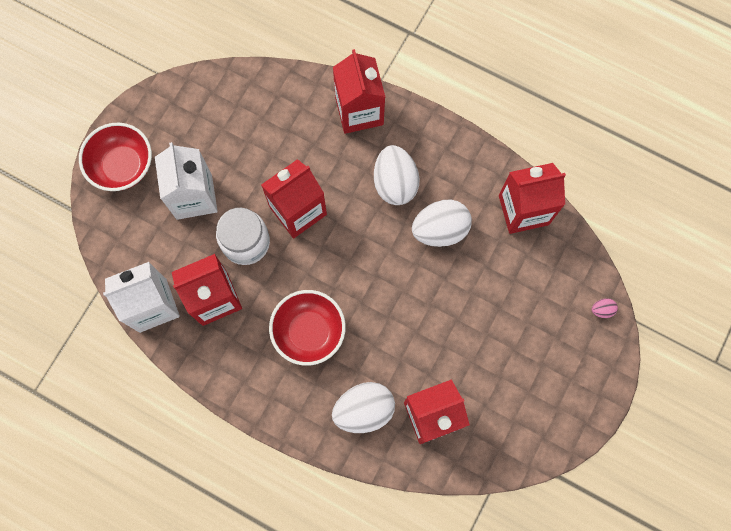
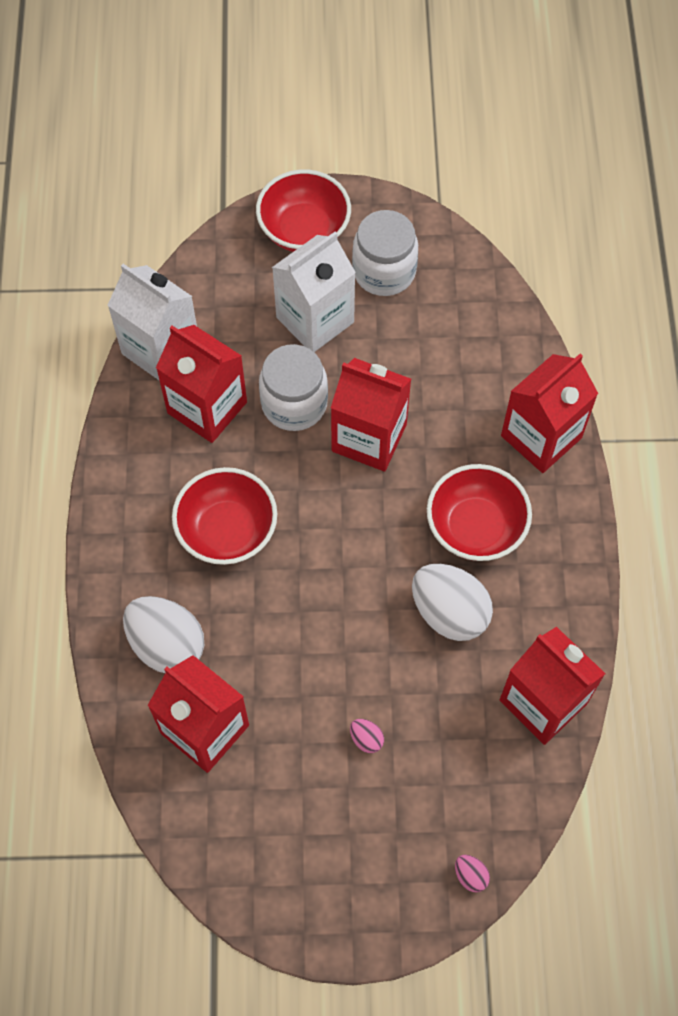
camera: 60 degrees right, 10 degrees down
white egg [374,145,420,205] -> red bowl [427,464,532,561]
none -> pink egg [350,719,384,753]
none -> white jar [352,210,418,296]

